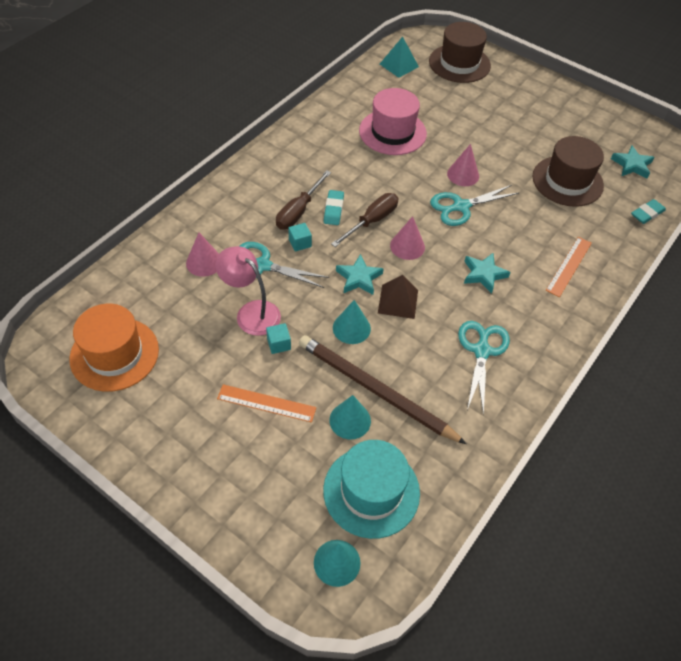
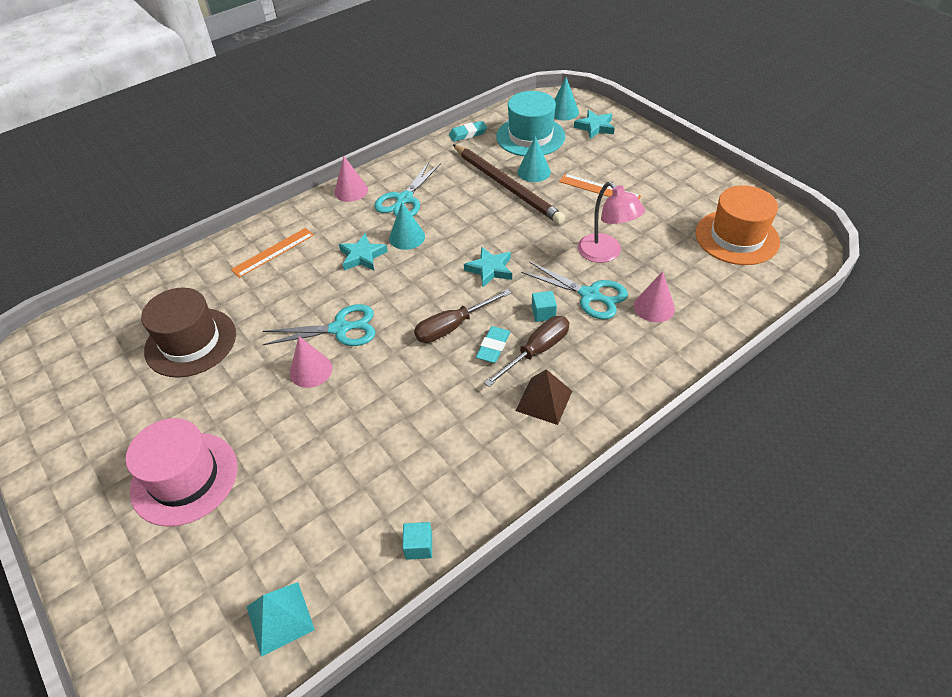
camera: 160 degrees left, 5 degrees down
turquoise cube [266,323,291,354] -> turquoise cube moved to [402,522,432,560]
turquoise cone [333,300,371,344] -> turquoise cone moved to [389,202,425,250]
pink hat [359,88,427,155] -> pink hat moved to [126,418,237,527]
brown pyramid [378,275,418,319] -> brown pyramid moved to [515,369,572,425]
pink cone [390,216,425,260] -> pink cone moved to [334,156,368,202]
brown hat [429,22,491,83] -> none
turquoise star [611,146,654,179] -> turquoise star moved to [574,110,615,139]
turquoise eraser [631,199,666,224] -> turquoise eraser moved to [449,121,487,142]

